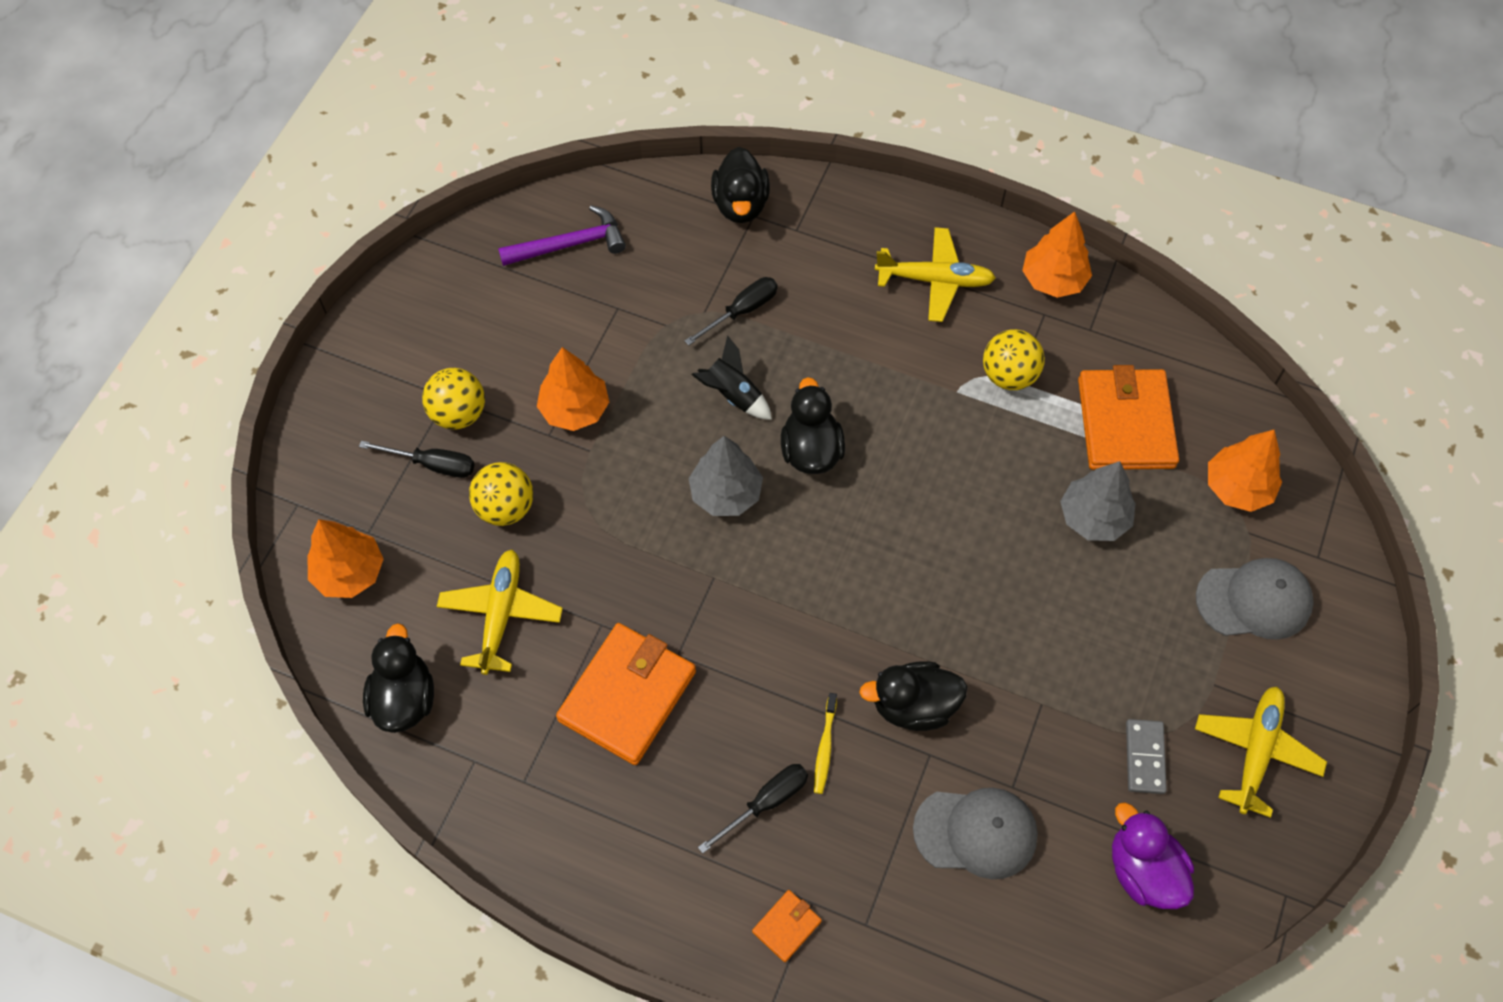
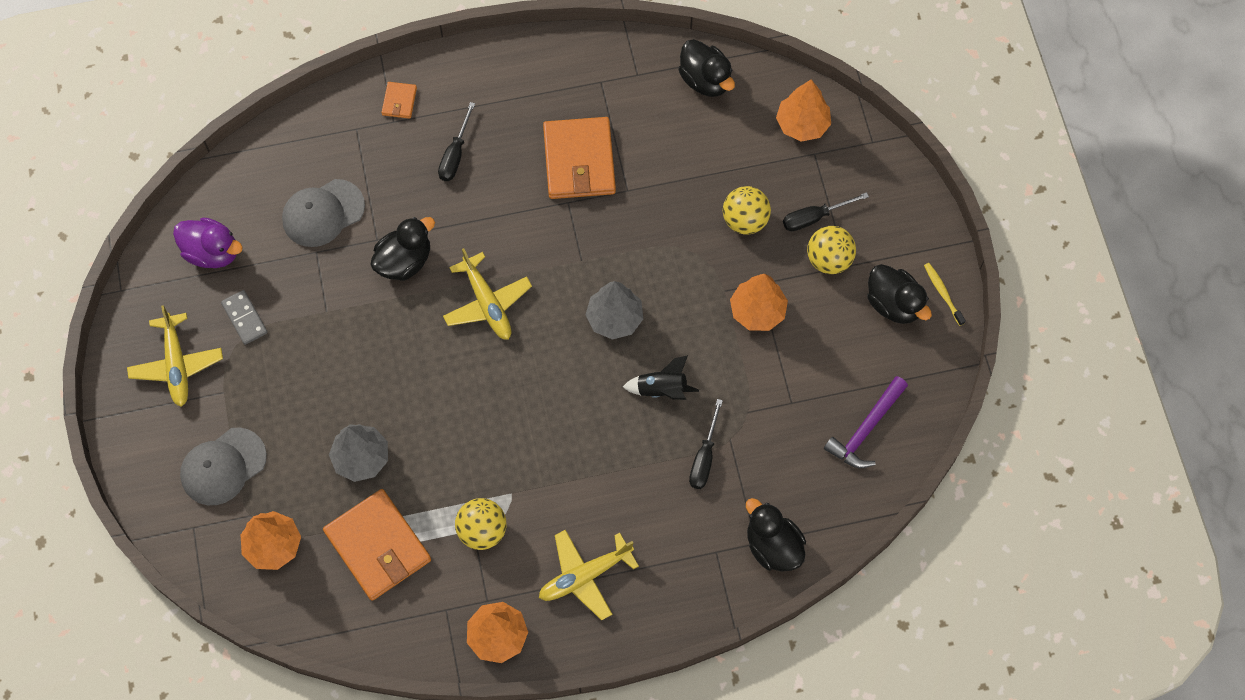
camera: 145 degrees right, 5 degrees up
yellow plane [437,549,563,675] -> yellow plane moved to [443,248,532,340]
black duck [781,377,845,474] -> black duck moved to [867,264,932,324]
yellow toothbrush [814,693,837,794] -> yellow toothbrush moved to [924,263,966,326]

